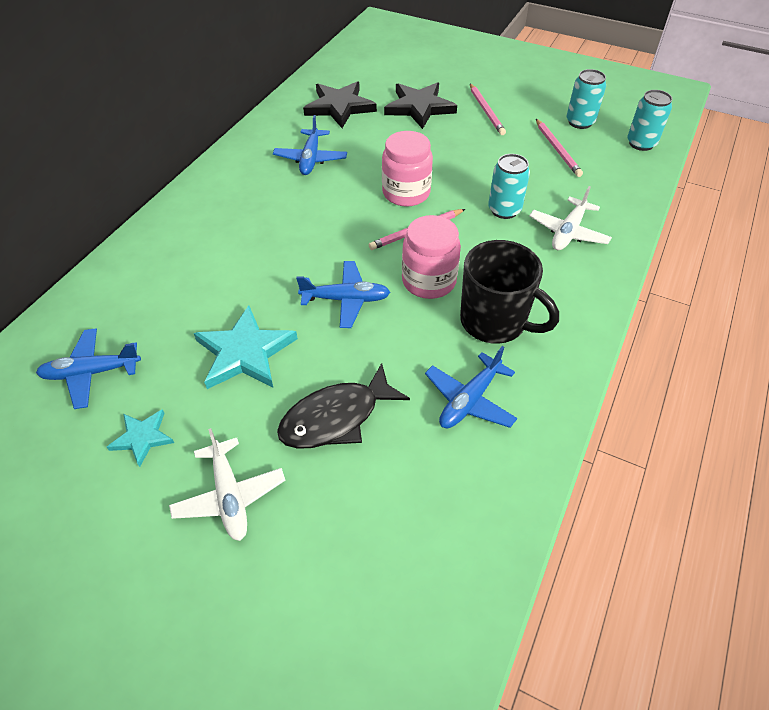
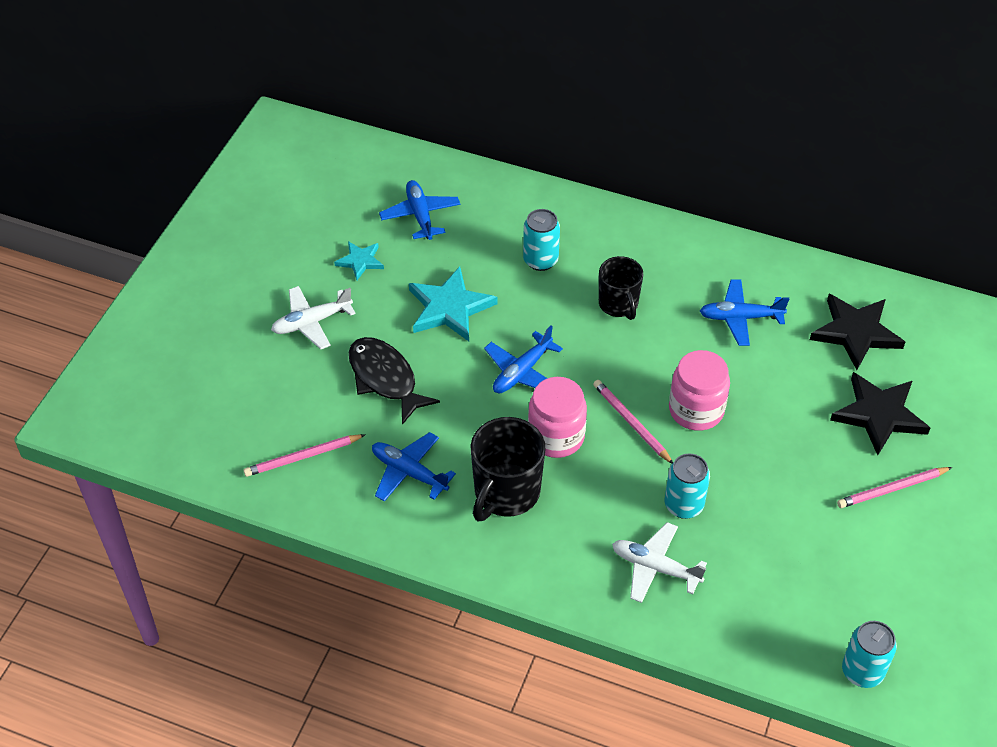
camera: 85 degrees right, 0 degrees up
blue plane [296,261,390,328] -> blue plane turned 45 degrees clockwise [484,326,563,393]
pink pencil [536,119,583,177] -> pink pencil moved to [243,434,366,477]
turquoise can [567,69,606,129] -> turquoise can moved to [523,209,560,271]
none -> black mug [599,256,643,320]

